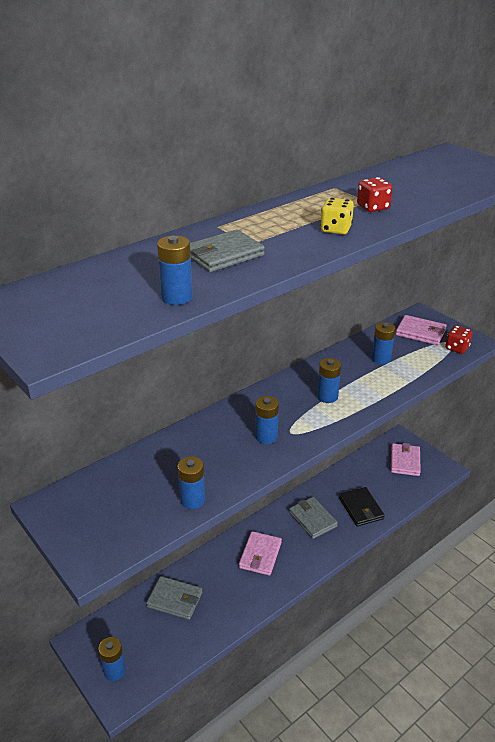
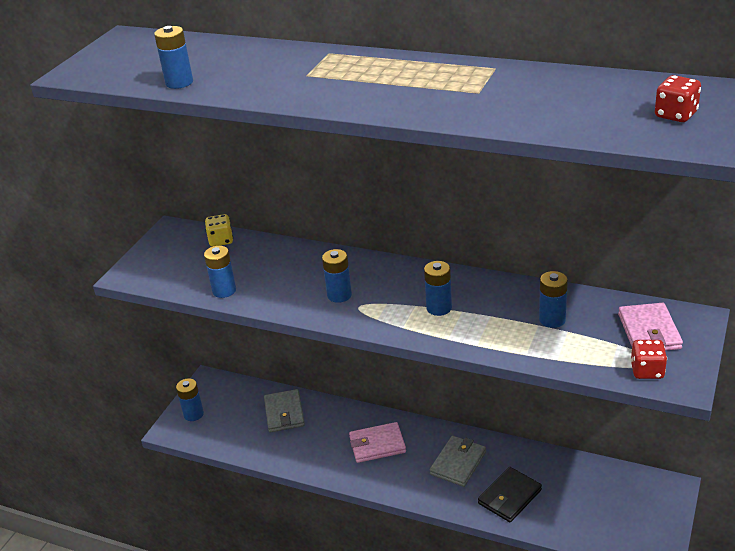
camera: 65 degrees right, 0 degrees up
grey wallet [190,230,265,272] -> none
yellow dice [320,198,354,234] -> yellow dice moved to [205,214,233,247]
red dice [357,177,392,212] -> red dice moved to [655,75,701,122]
pink wallet [391,443,421,476] -> none

